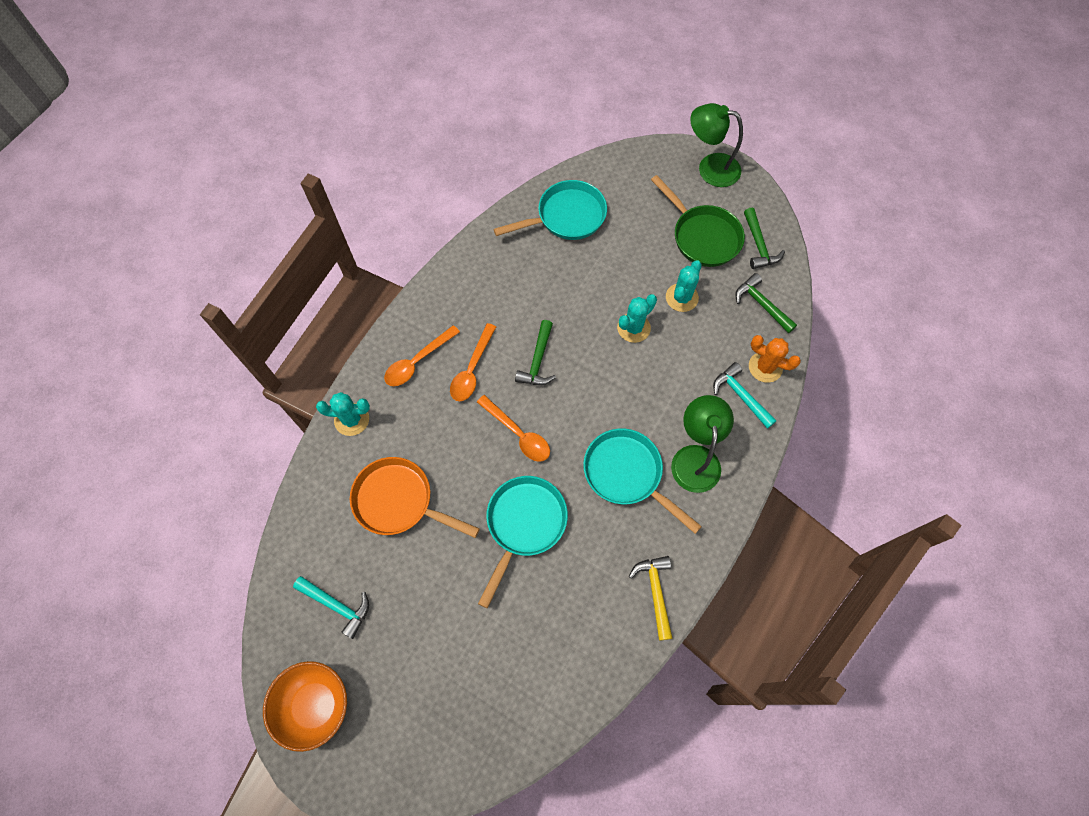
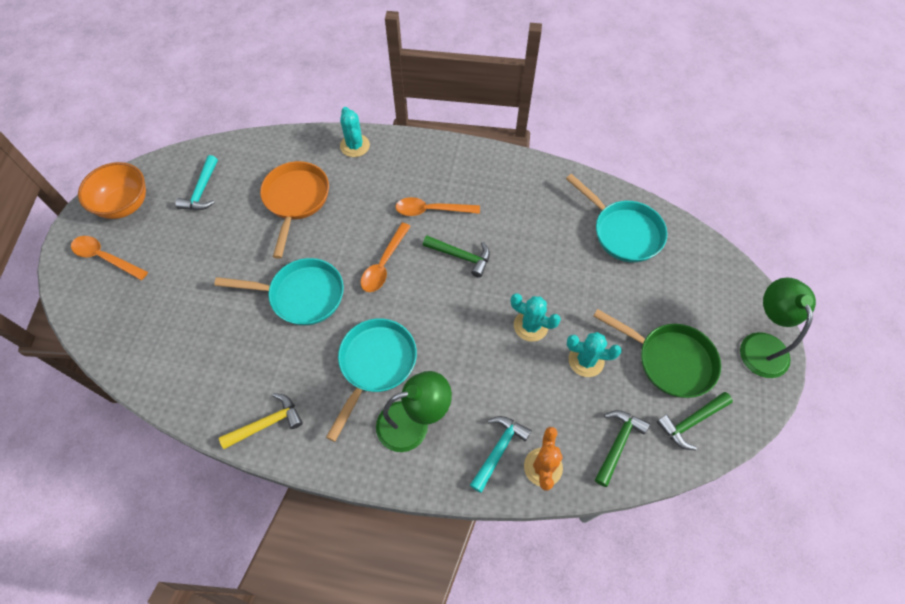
camera: 70 degrees right, 5 degrees down
orange spoon [384,325,460,386] -> orange spoon moved to [71,236,148,280]
green hammer [515,320,556,385] -> green hammer turned 150 degrees counterclockwise [423,236,490,278]
green pan [651,175,745,267] -> green pan turned 90 degrees counterclockwise [593,309,721,398]

